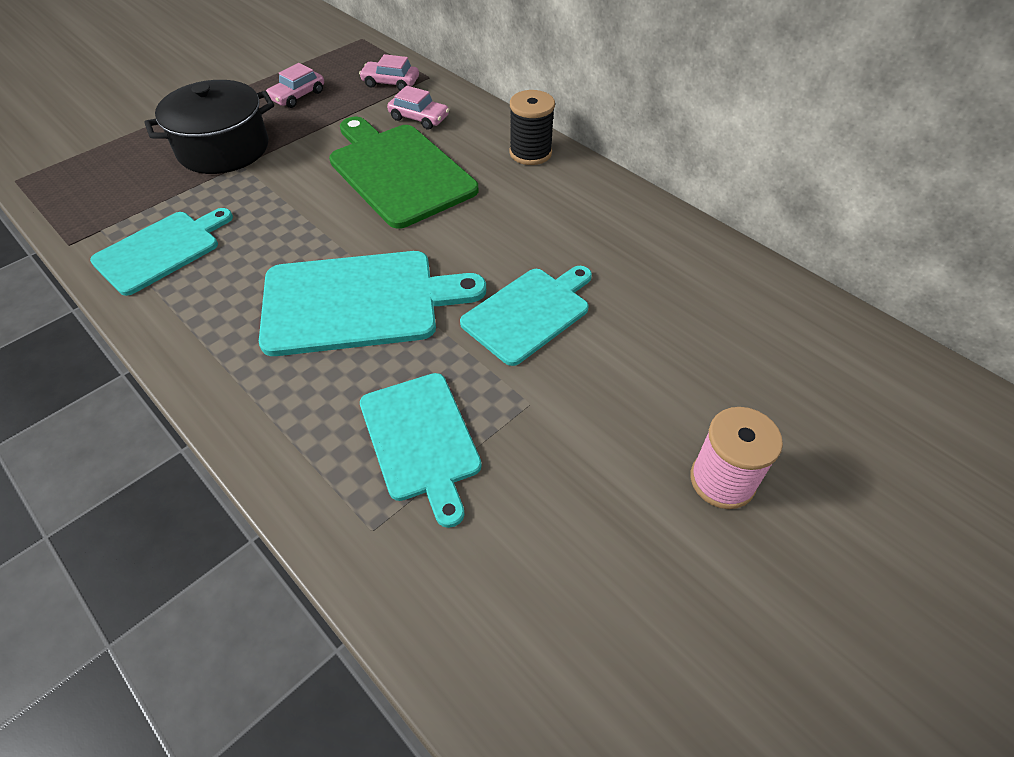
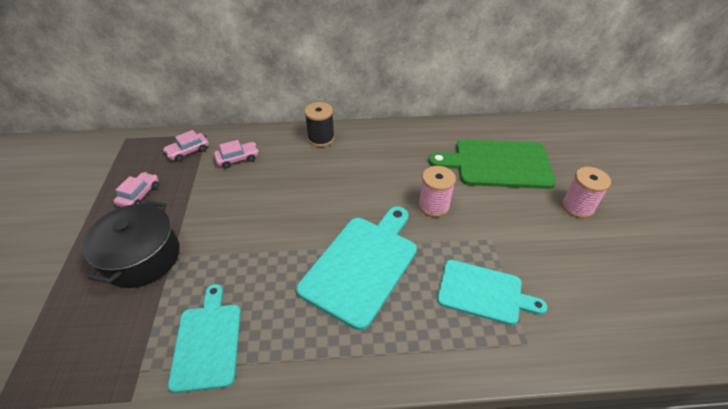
camera: 50 degrees left, 5 degrees down
pink car [266,63,324,108] -> pink car turned 150 degrees counterclockwise [114,172,159,207]
green cutting board [329,117,479,229] -> green cutting board moved to [428,139,556,189]
turquoise cutting board [460,266,592,366] -> pink spool [418,166,456,217]

